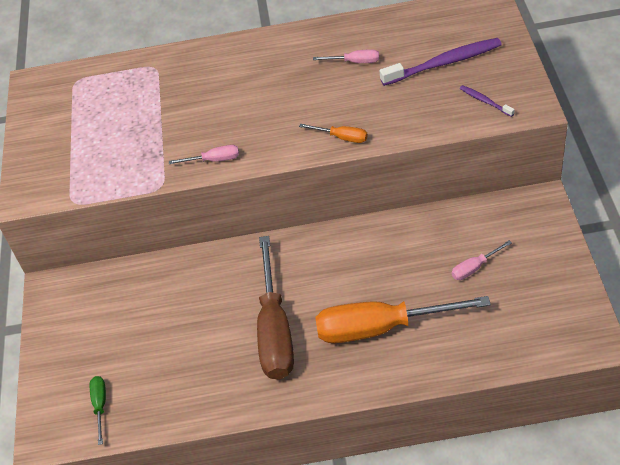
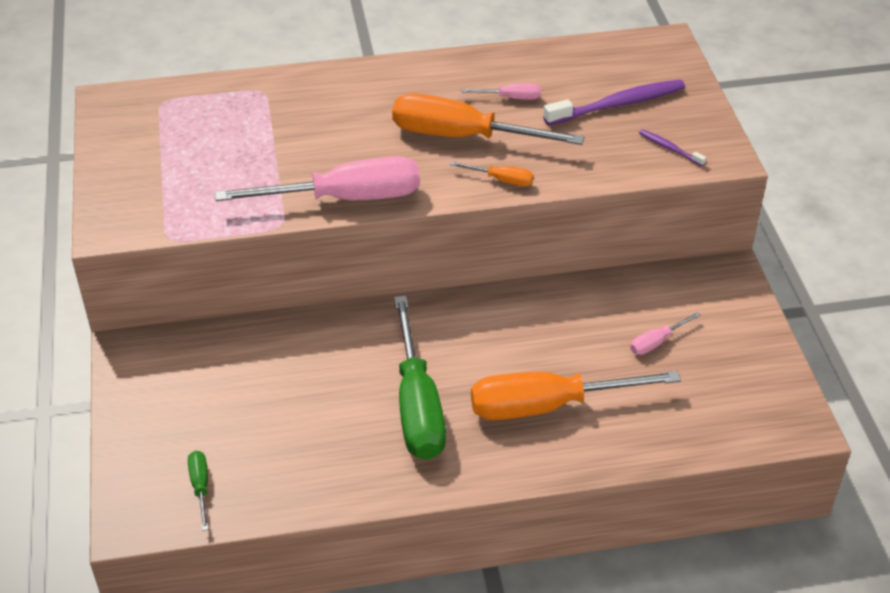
camera: 10 degrees left, 5 degrees down
pink screwdriver [169,145,239,164] -> pink screwdriver [215,156,420,201], size x2.33
brown screwdriver [257,236,294,380] -> green screwdriver [394,296,446,460]
none -> orange screwdriver [392,93,585,145]

